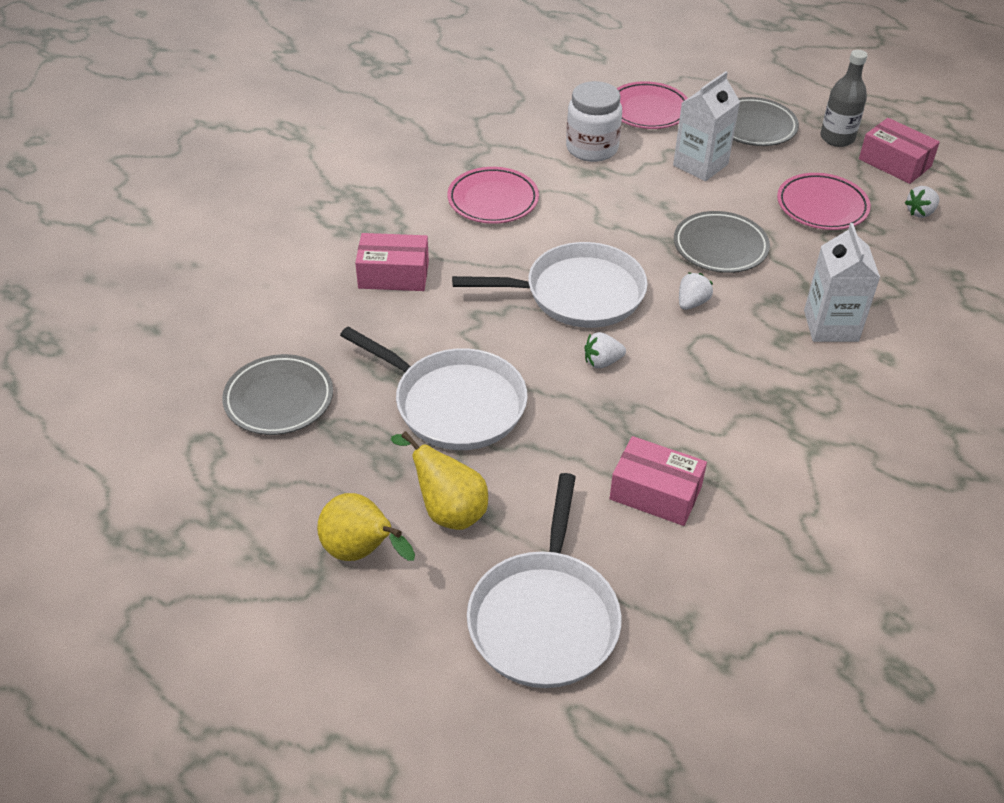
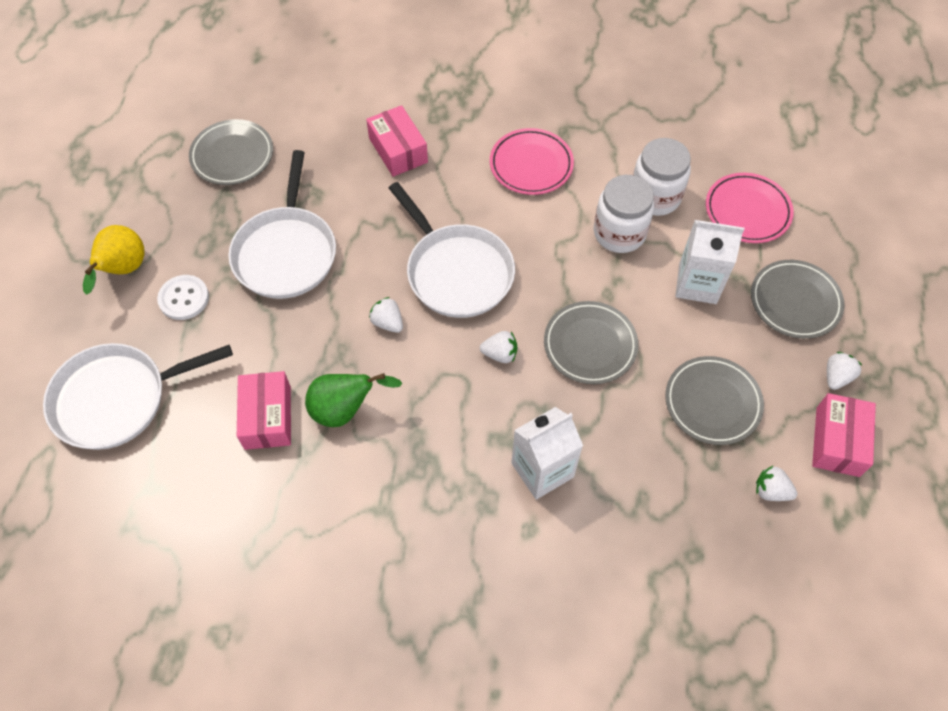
camera: 60 degrees right, 15 degrees up
yellow pear [391,431,488,530] -> white button [157,275,209,320]
pink plate [777,173,871,230] -> grey plate [665,356,764,445]
grey bottle [820,50,868,147] -> white strawberry [827,352,862,390]
none -> green pear [305,373,402,427]
none -> white jar [594,175,654,253]

